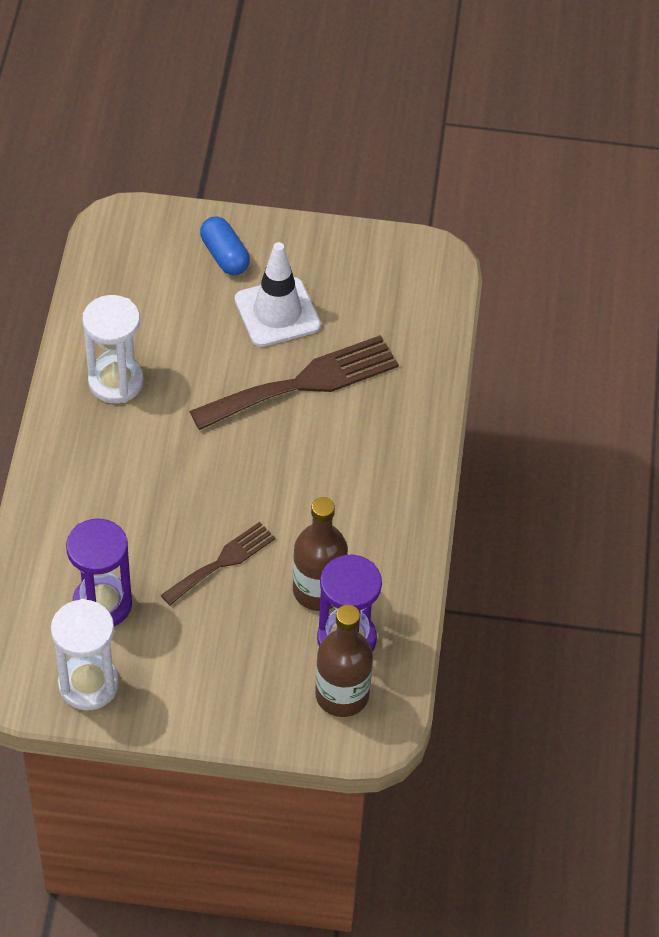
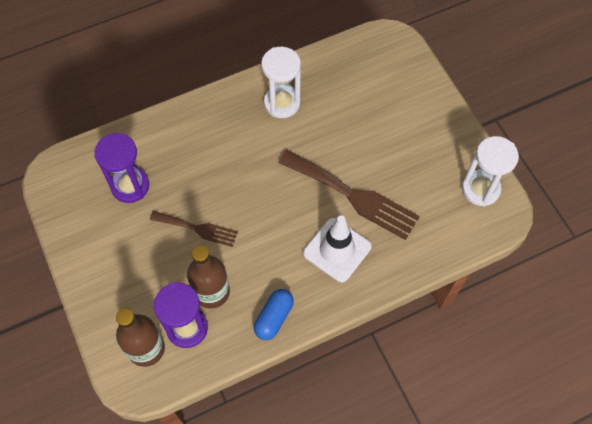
camera: 60 degrees right, 10 degrees up
white hourglass [51,599,119,710] -> white hourglass moved to [462,136,519,207]
blue capsule [200,217,250,275] -> blue capsule moved to [254,289,294,340]
white traffic cone [235,242,321,347] -> white traffic cone moved to [303,215,371,282]

